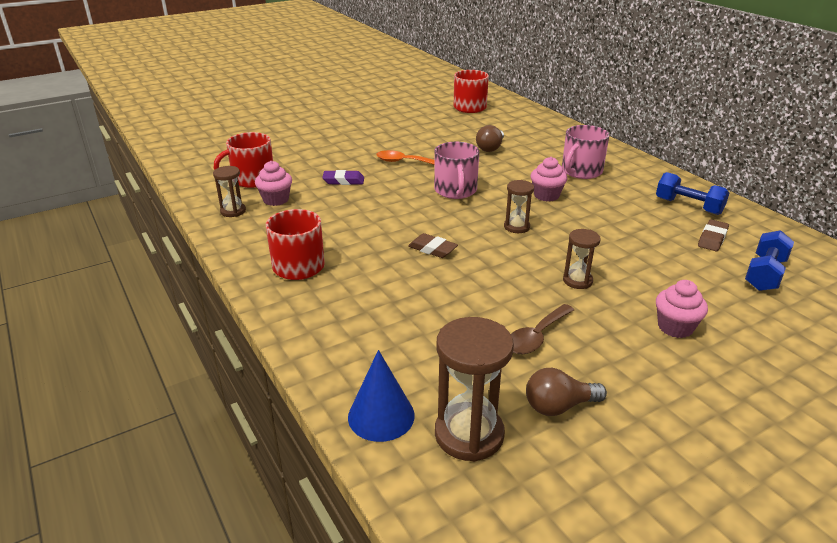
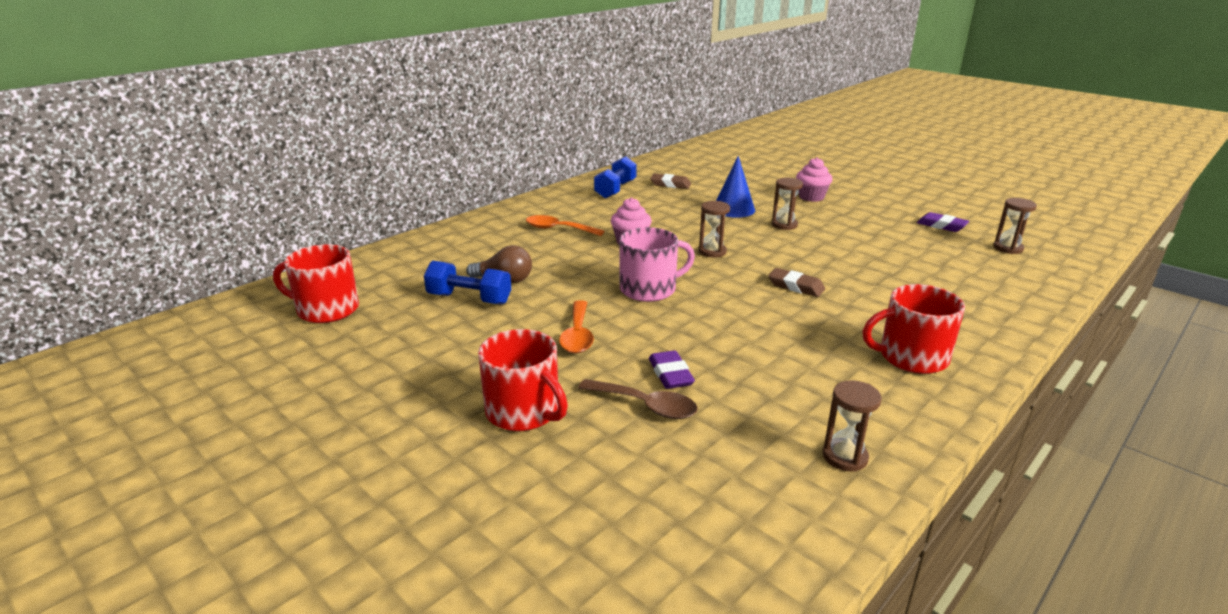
camera: 105 degrees left, 5 degrees down
red mug [214,132,273,188] -> red mug moved to [478,329,568,431]
pink cupcake [255,161,292,206] -> none
blue cone [348,350,415,442] -> blue cone moved to [716,156,755,218]
brown eraser [408,233,458,258] -> brown eraser turned 75 degrees counterclockwise [768,268,825,297]
brown hourglass [435,317,514,462] -> brown hourglass [993,198,1037,254], size x0.57
brown spoon [511,304,574,354] -> brown spoon moved to [578,379,698,419]
brown light bulb [526,368,607,416] -> purple eraser [917,212,969,232]
pink mug [562,125,610,179] -> orange spoon [526,215,605,236]
blue dumbbell [745,230,794,291] -> blue dumbbell moved to [424,261,511,305]

